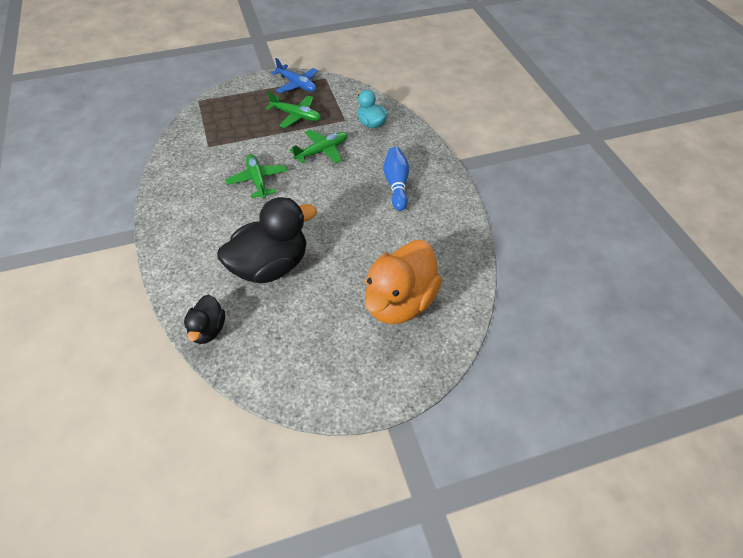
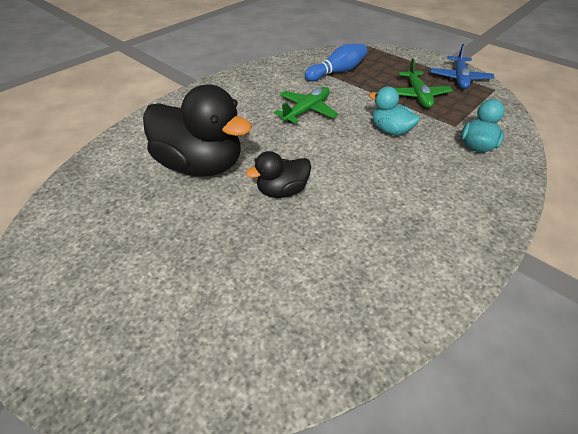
camera: 60 degrees right, 5 degrees down
black duck [184,295,225,344] -> black duck moved to [246,151,311,198]
green plane [290,130,347,164] -> turquoise duck [369,87,420,135]
orange duck [365,240,442,324] -> none
blue bowling pin [383,147,409,211] -> blue bowling pin moved to [305,44,368,81]

